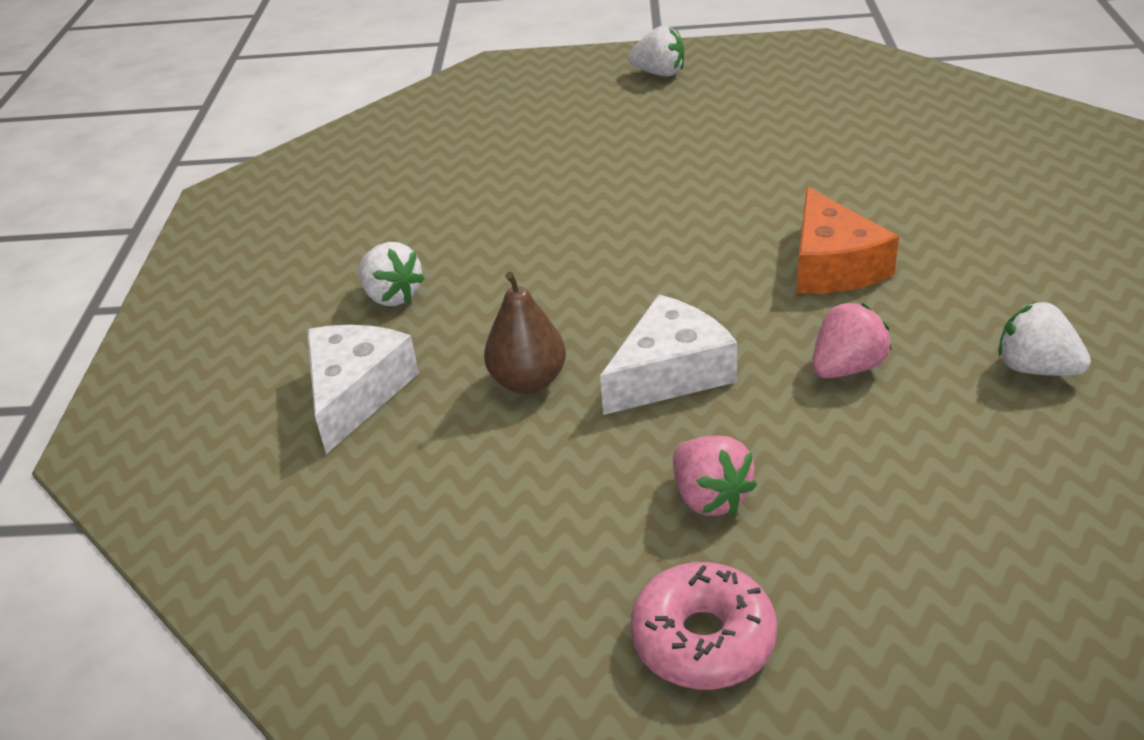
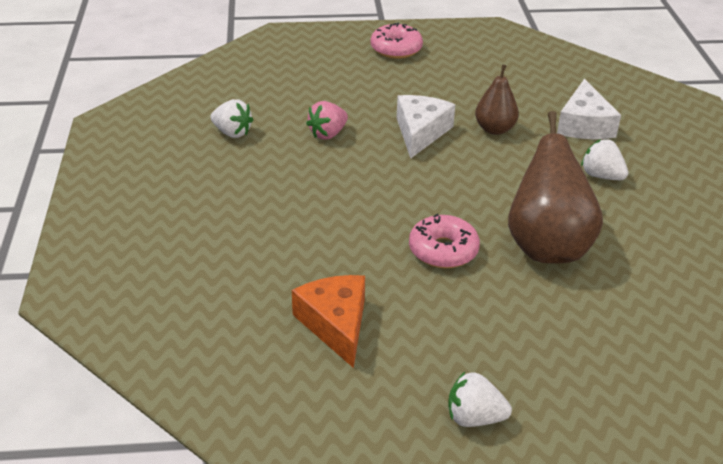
camera: 170 degrees right, 0 degrees up
white cheese [600,295,737,415] -> white cheese turned 150 degrees clockwise [397,95,456,159]
pink strawberry [673,436,757,516] -> none
orange cheese [797,187,899,294] -> orange cheese moved to [292,275,365,368]
none -> pink donut [409,214,480,268]
none -> brown pear [508,111,603,264]

